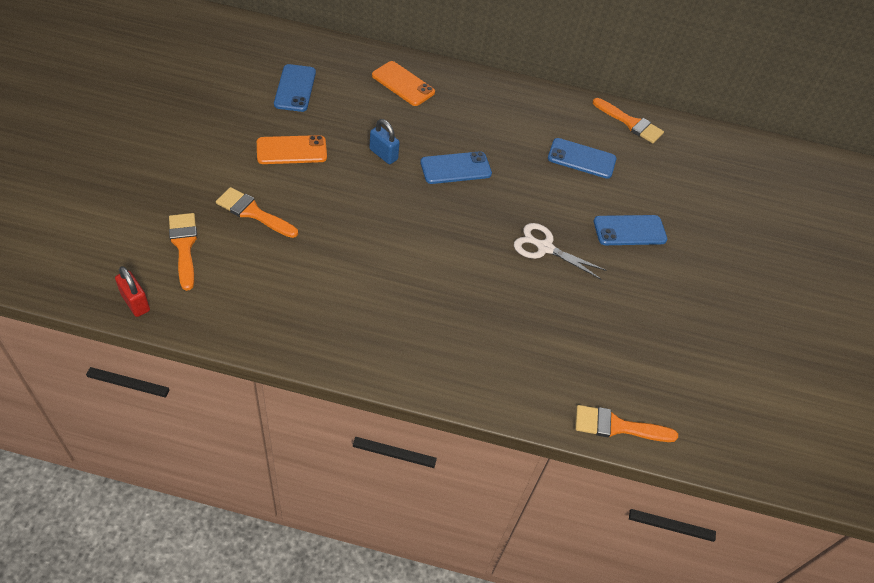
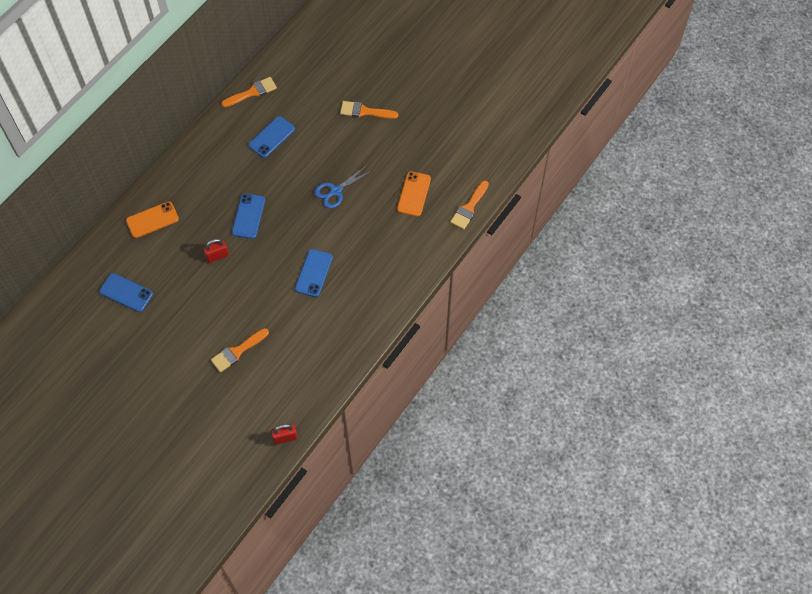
camera: 60 degrees left, 10 degrees up
orange brush [169,213,197,291] -> orange brush moved to [340,101,398,119]
orange phone [257,135,327,164] -> orange phone moved to [397,171,431,216]
blue padlock [370,119,400,164] -> red padlock [203,239,229,263]
white scissors [514,223,607,279] -> blue scissors [314,165,372,209]
blue phone [594,215,667,245] -> blue phone moved to [295,249,333,297]

